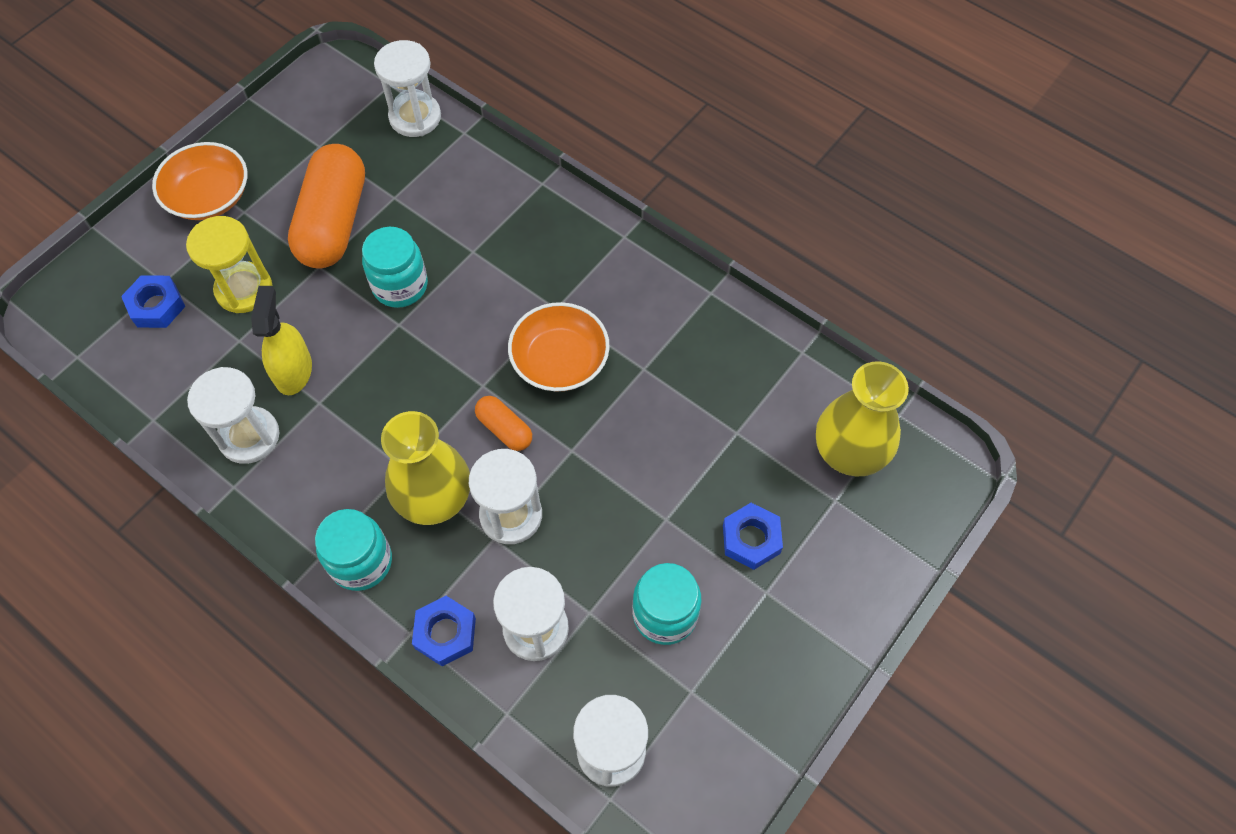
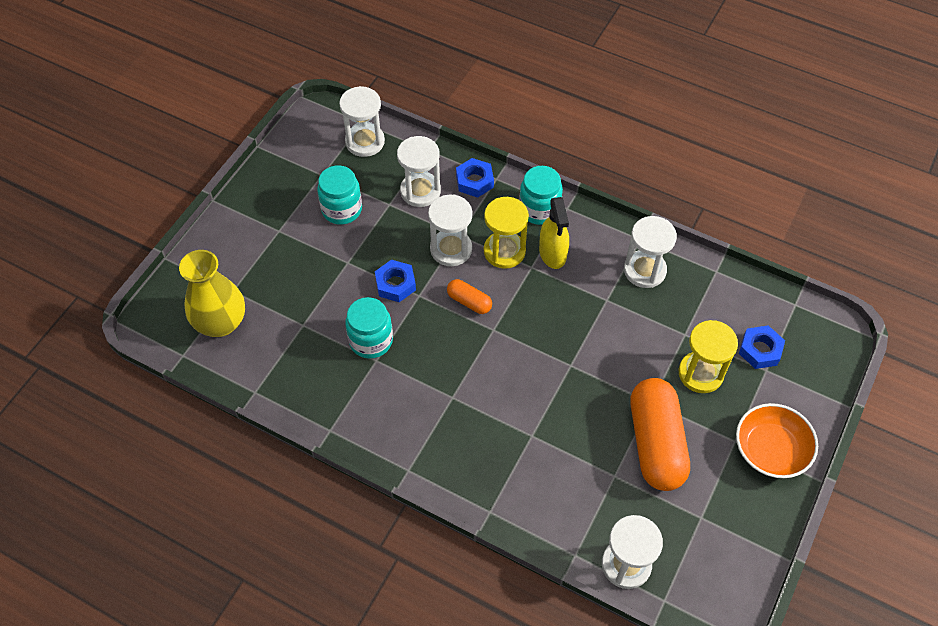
camera: 170 degrees right, 5 degrees down
yellow spray bottle [251,286,312,395] -> yellow spray bottle moved to [539,197,569,269]
turquoise jar [362,227,428,308] -> turquoise jar moved to [345,297,393,359]
yellow vase [381,411,470,525] -> yellow hourglass [484,197,529,269]
orange bowl [508,302,610,392] -> none
blue nut [723,503,783,570] -> blue nut moved to [375,259,416,302]

